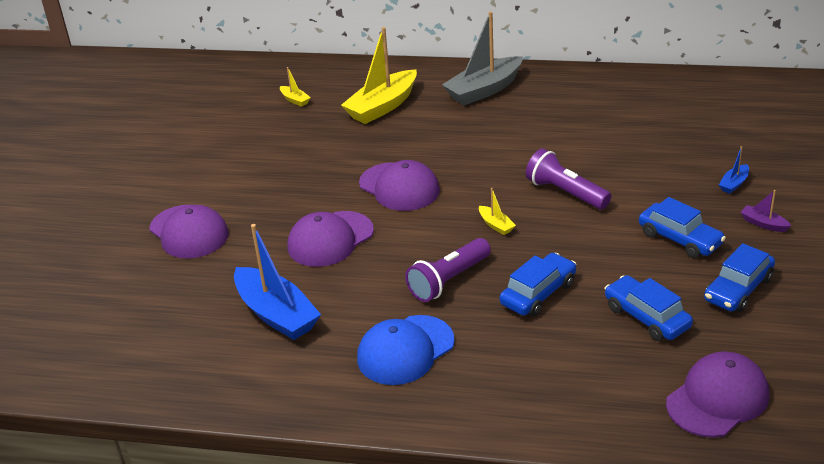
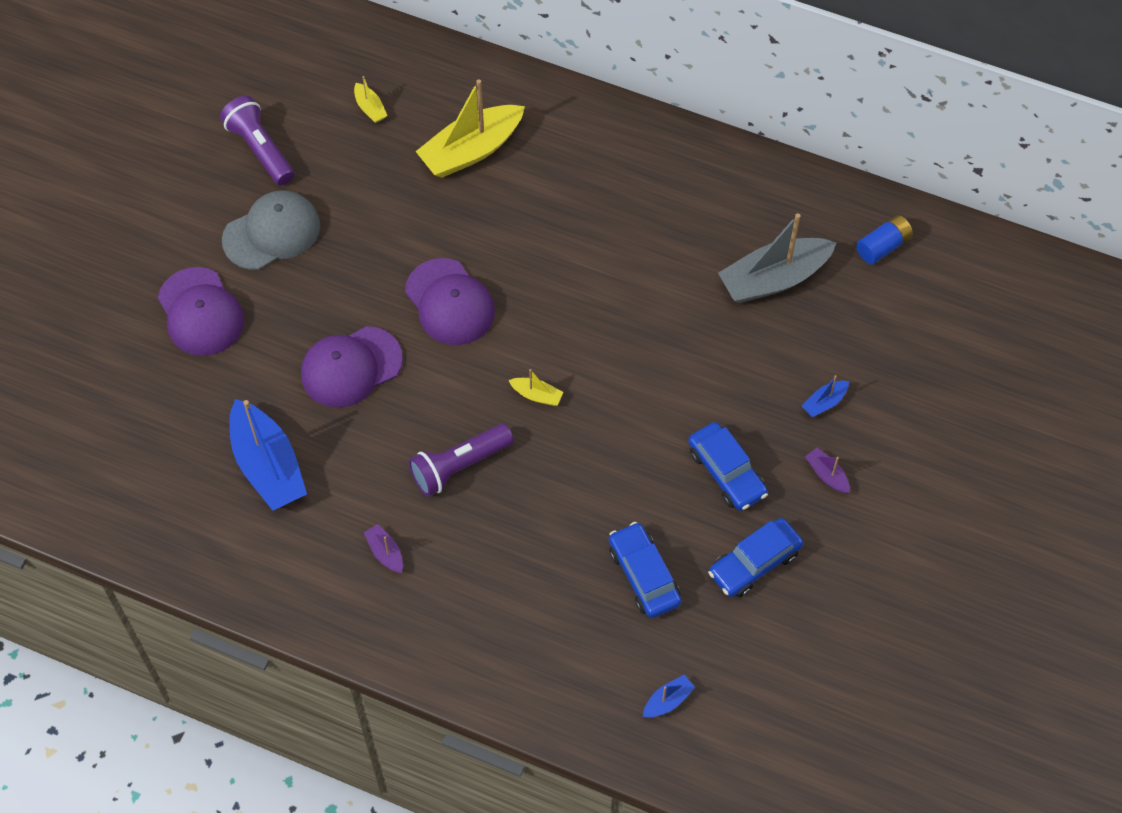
camera: 10 degrees right, 25 degrees up
blue cap [357,315,455,385] -> purple boat [364,524,403,573]
grey boat [442,11,523,106] -> grey boat moved to [718,213,837,303]
yellow boat [479,188,516,235] -> yellow boat turned 45 degrees counterclockwise [508,369,563,406]
blue car [500,253,576,316] -> none
purple flashlight [526,148,611,209] -> purple flashlight moved to [220,96,294,185]
purple cap [666,351,769,438] -> blue boat [643,675,695,717]
none -> grey cap [222,190,320,270]
none -> blue battery [856,215,913,264]

